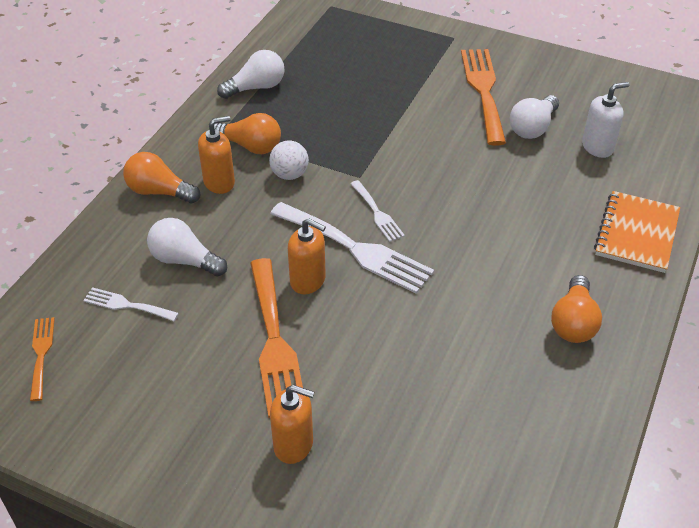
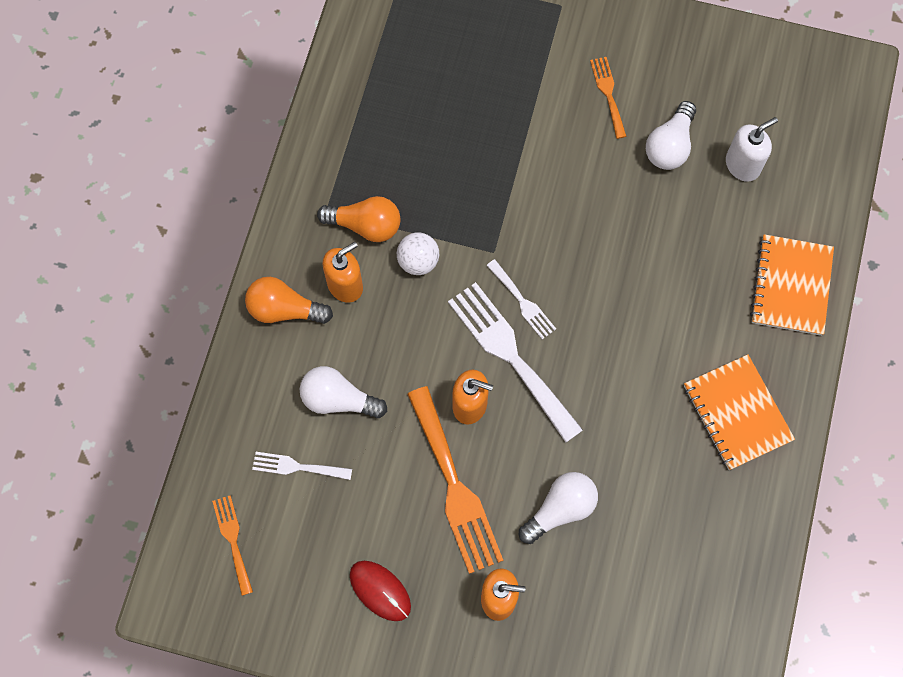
camera: 10 degrees left, 25 degrees up
white light bulb [217,50,285,99] -> white light bulb moved to [519,472,598,544]
white fork [270,202,434,294] -> white fork turned 150 degrees counterclockwise [448,282,583,443]
orange fork [461,49,506,146] -> orange fork [590,57,627,139], size x0.52
orange light bulb [551,275,602,343] -> orange notebook [684,354,795,470]
none -> red mouse [350,561,411,621]

